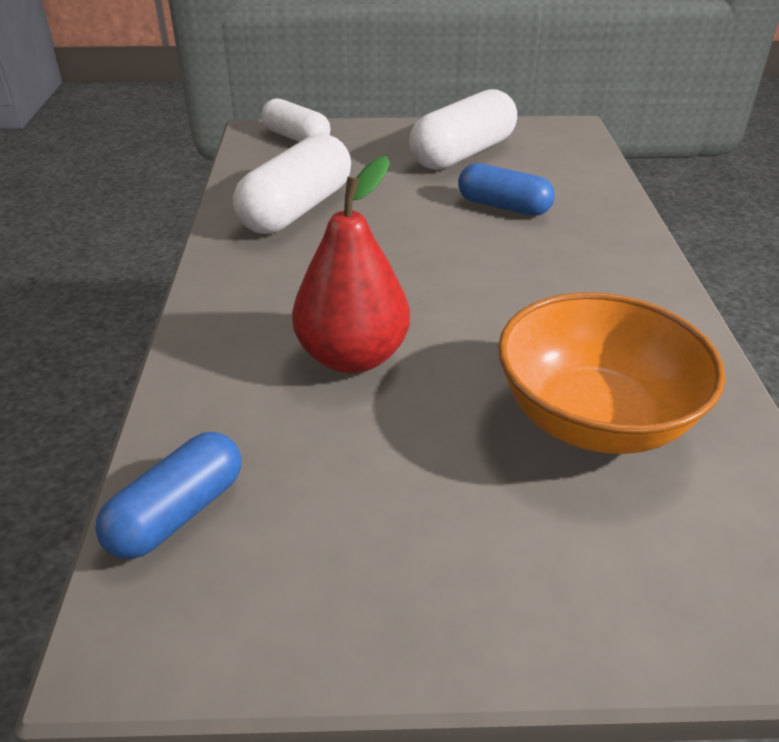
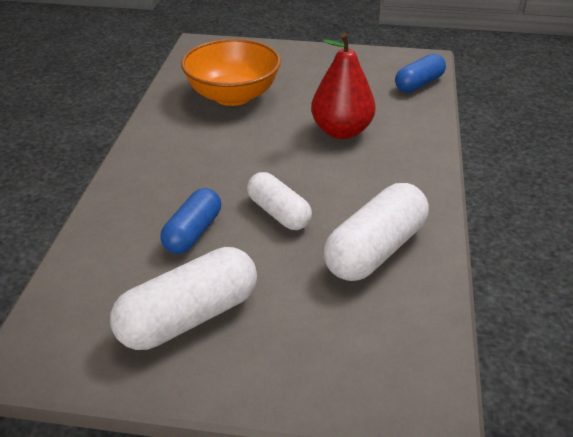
camera: 170 degrees left, 0 degrees up
white capsule [262,98,330,142] -> white capsule moved to [247,172,312,230]
blue capsule [458,163,555,216] -> blue capsule turned 75 degrees clockwise [160,188,221,254]

